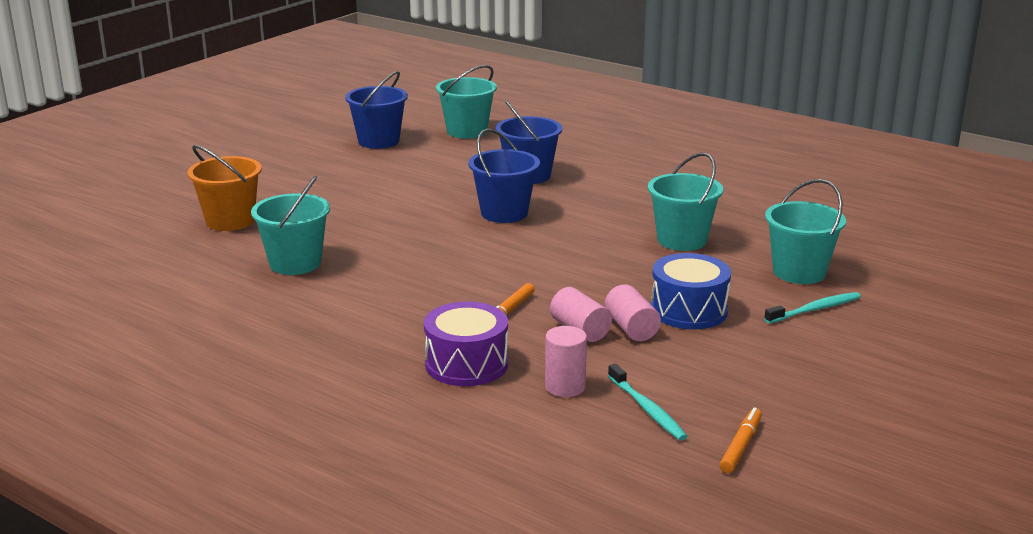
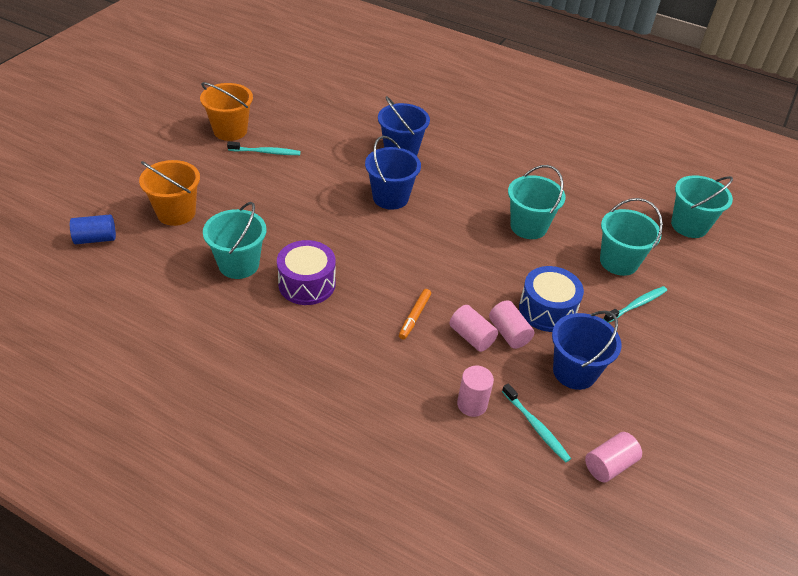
camera: 10 degrees left, 20 degrees up
blue bucket [345,71,408,149] -> blue bucket moved to [552,311,621,390]
purple drum [424,301,508,386] -> purple drum moved to [277,240,336,305]
turquoise bucket [436,65,497,139] -> turquoise bucket moved to [671,175,733,238]
orange marker [720,407,762,473] -> pink cylinder [585,432,642,483]
none -> blue cylinder [70,214,116,244]
none -> orange bucket [200,82,253,141]
none -> turquoise toothbrush [227,142,301,155]

